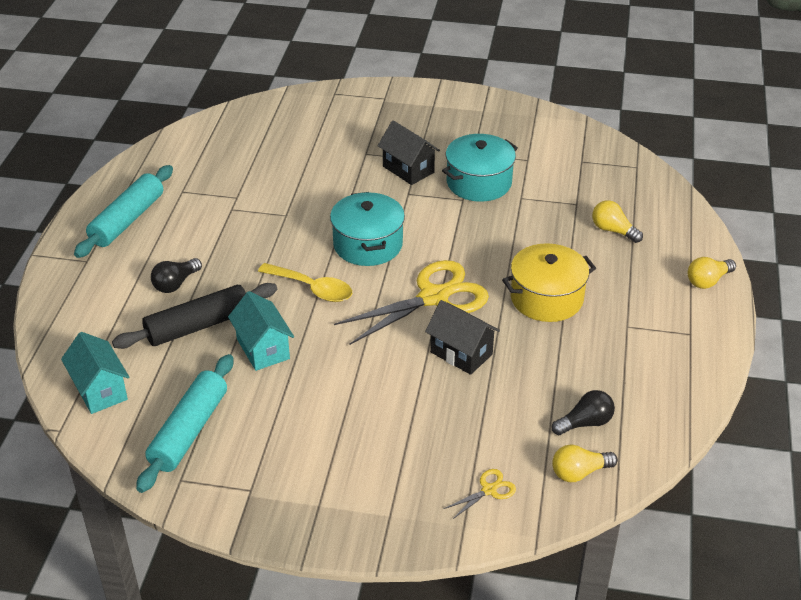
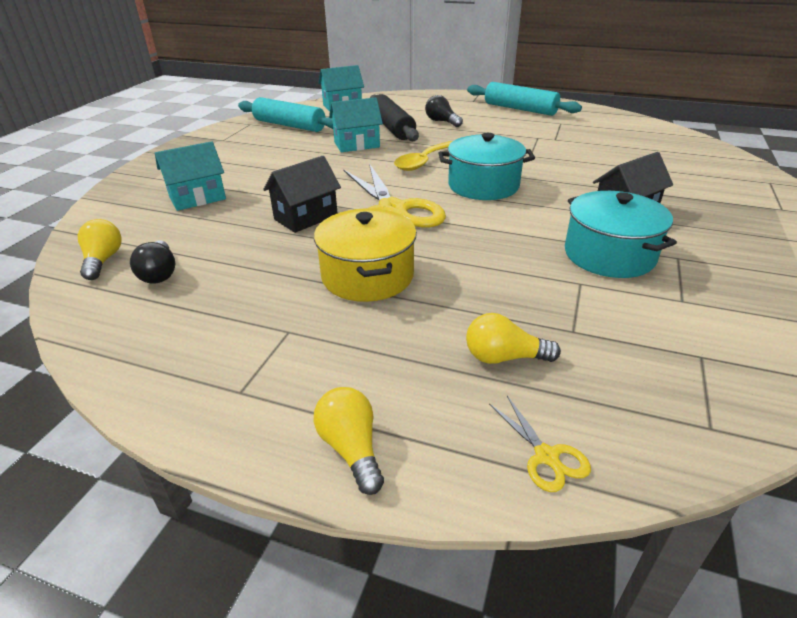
camera: 100 degrees right, 5 degrees down
yellow scissors [444,469,516,519] -> yellow scissors moved to [489,396,591,492]
yellow light bulb [592,200,643,243] -> yellow light bulb turned 135 degrees counterclockwise [466,313,561,364]
none -> turquoise house [155,141,226,211]

